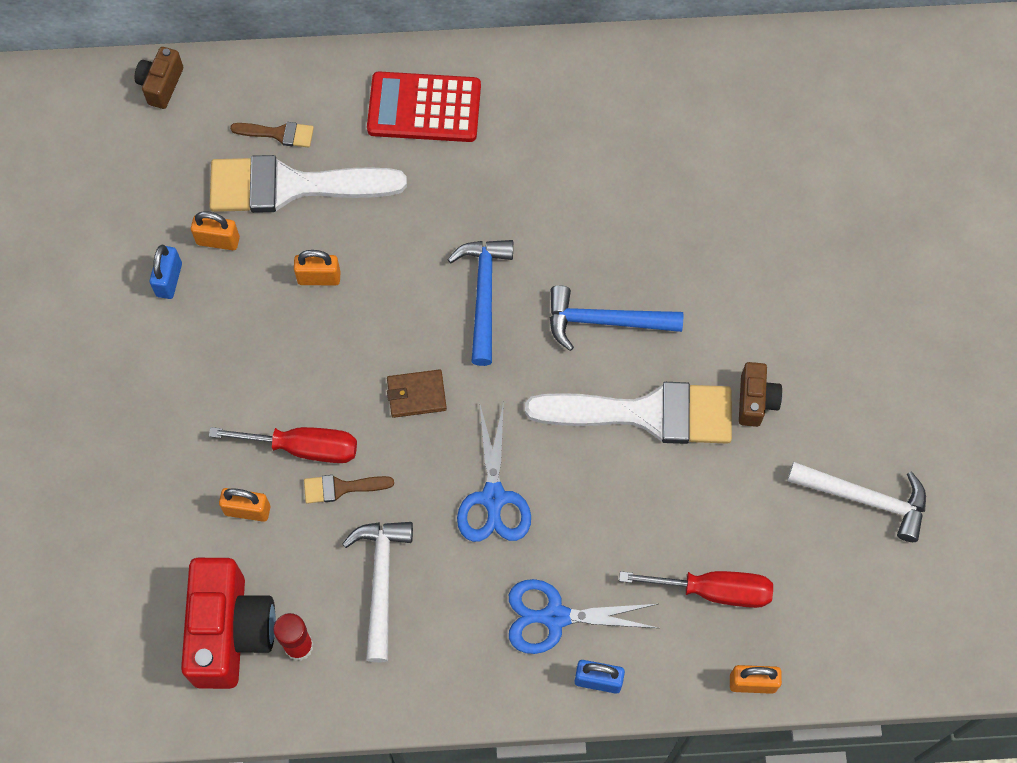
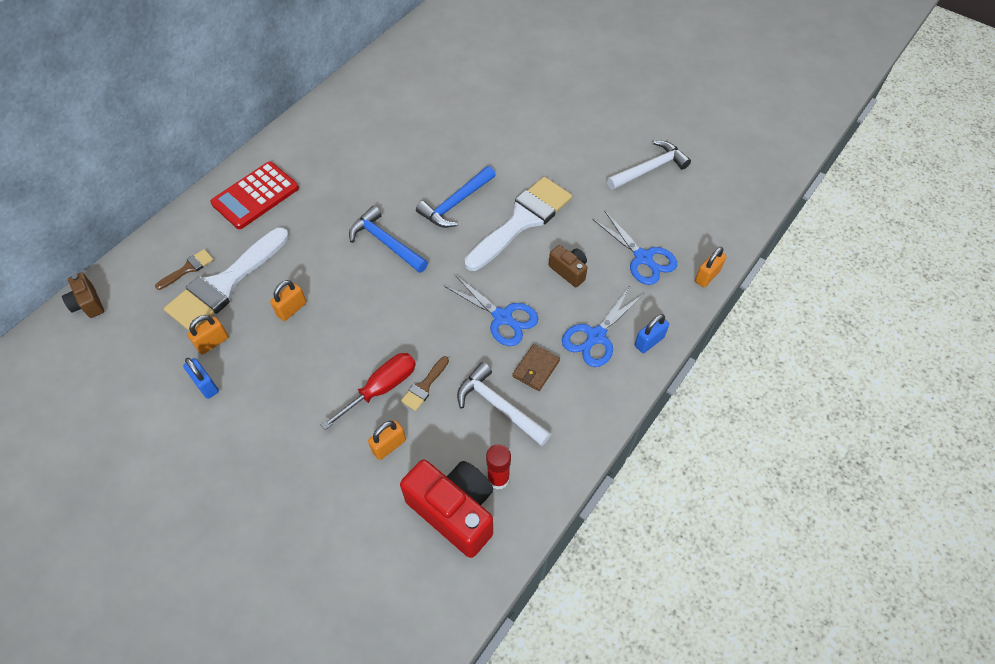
camera: 50 degrees left, 10 degrees down
brown wallet [387,369,447,418] -> brown wallet moved to [513,344,560,391]
red screwdriver [619,571,773,608] -> blue scissors [593,211,677,285]
brown camera [739,362,782,427] -> brown camera moved to [549,245,588,287]

